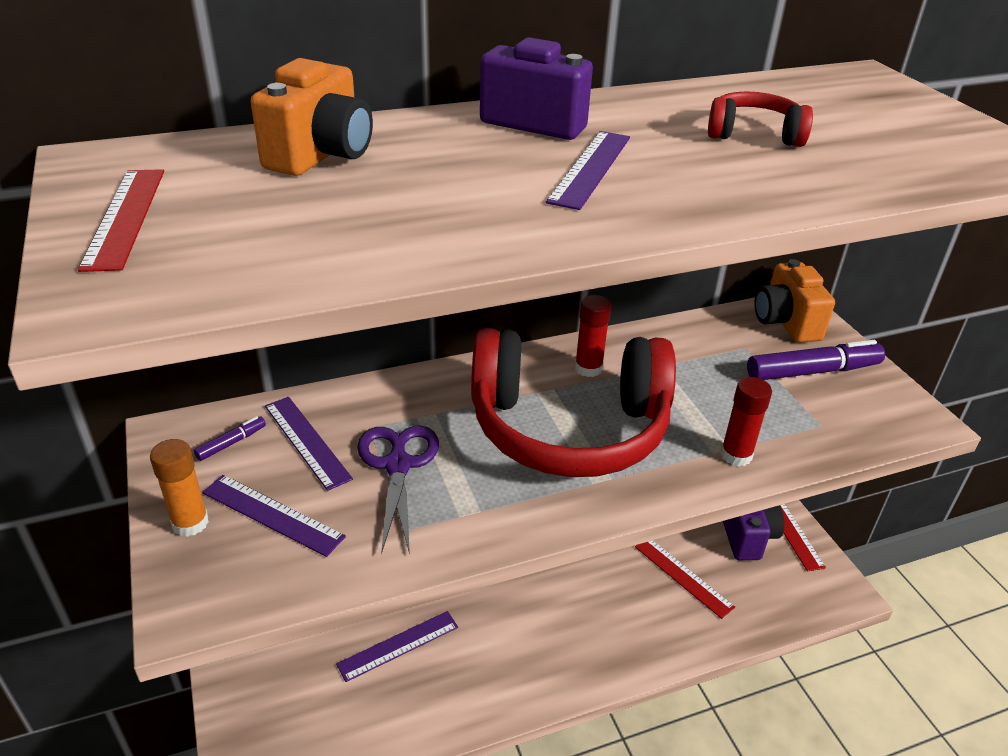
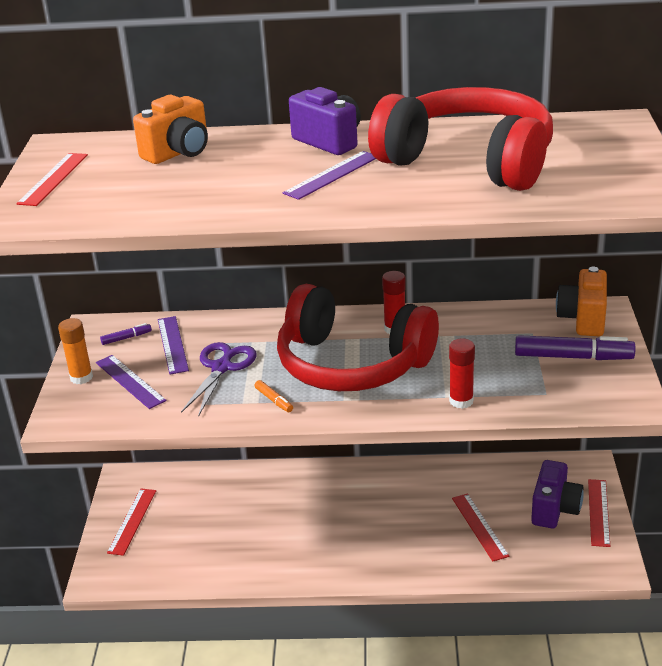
camera: 25 degrees right, 5 degrees down
purple ruler [336,611,458,682] -> none
red headphones [708,91,813,147] -> red headphones [368,87,553,191], size x2.46
none -> red ruler [107,489,156,556]
none -> orange marker [254,380,293,412]

